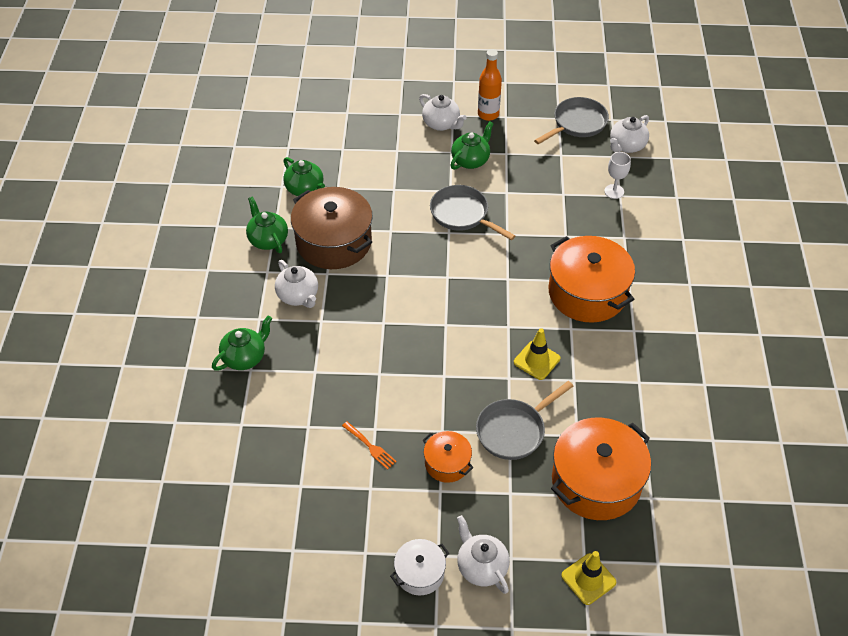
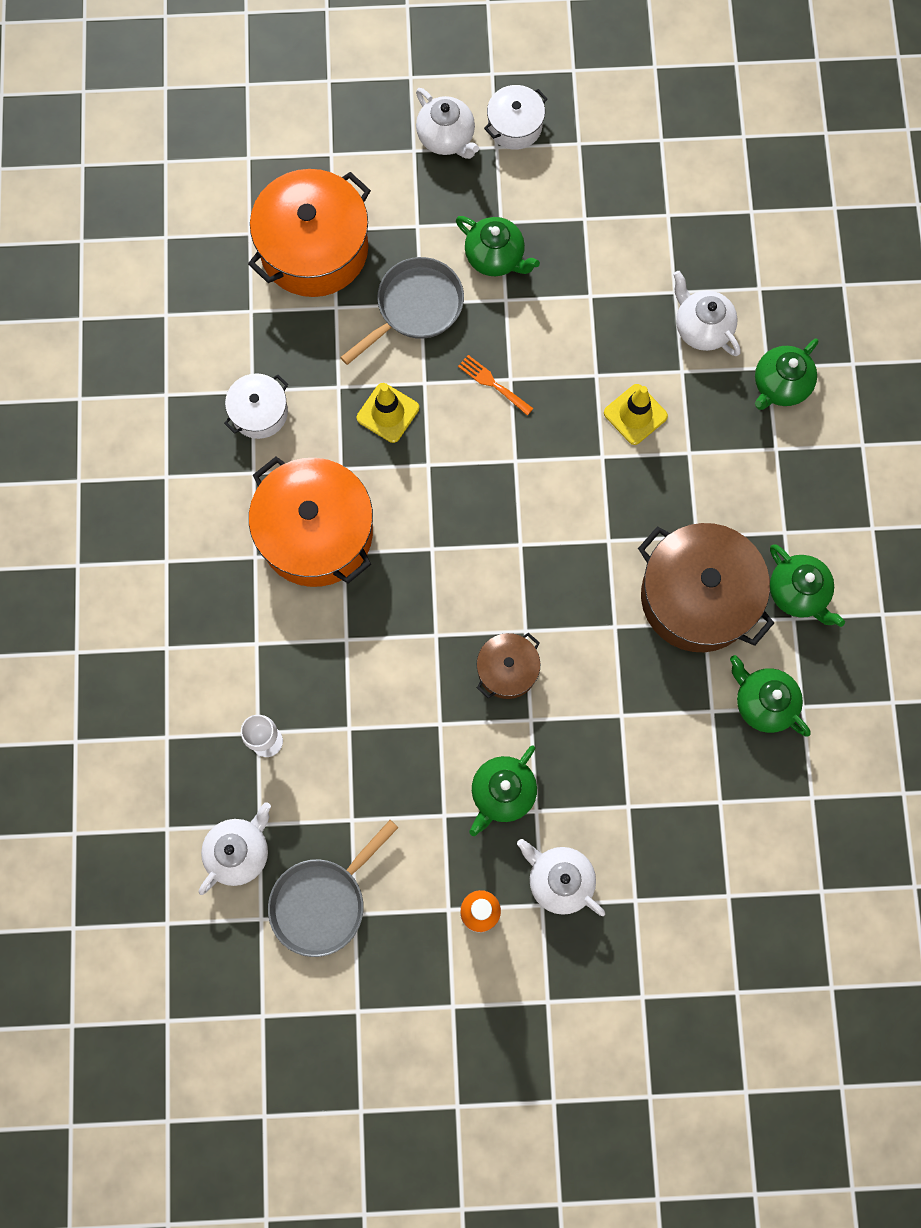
camera: 175 degrees right, 25 degrees up
white teapot [275,260,318,308] -> white teapot moved to [673,271,741,356]
orange fork [342,421,397,470] -> orange fork moved to [458,355,533,415]
orange pot [423,431,474,483] -> green teapot [456,216,540,276]
grey pan [430,185,515,240] -> brown pot [477,633,540,699]
yellow traffic cone [561,551,616,605] -> yellow traffic cone moved to [604,384,668,445]
none -> white pot [224,373,288,439]

